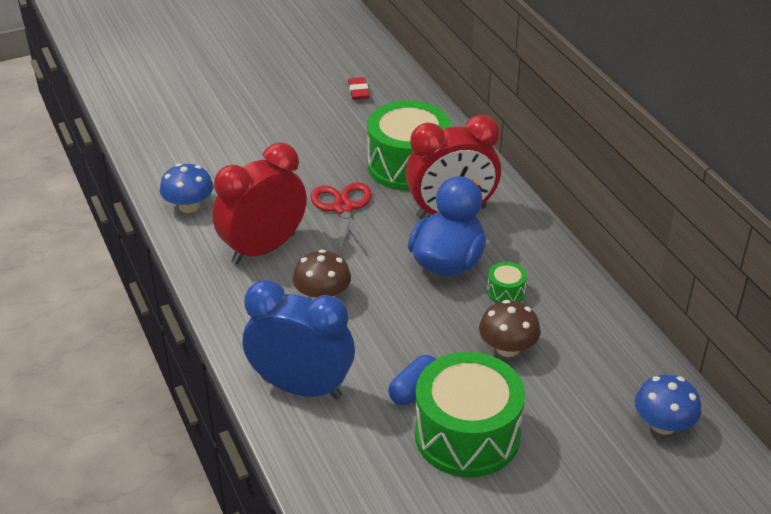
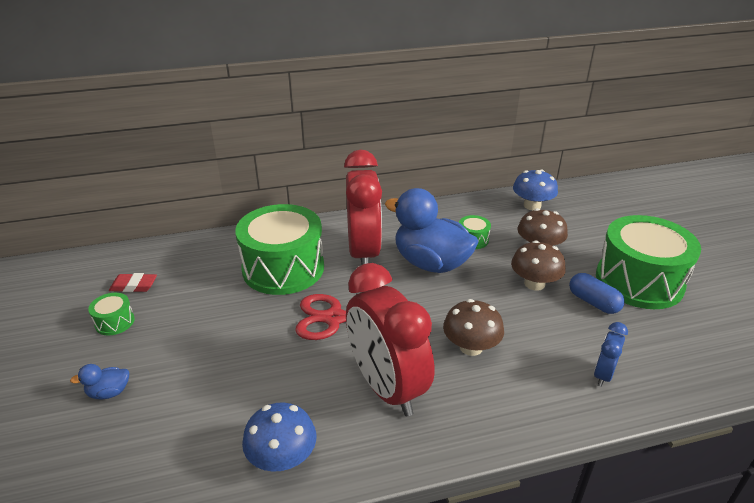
camera: 80 degrees left, 5 degrees down
blue clock [243,280,355,399] -> blue clock [594,322,628,387], size x0.45
blue mushroom [635,375,701,435] -> blue mushroom moved to [513,170,558,210]
none -> blue duck [70,364,129,399]
none -> green drum [88,293,135,335]
none -> brown mushroom [511,240,566,291]

